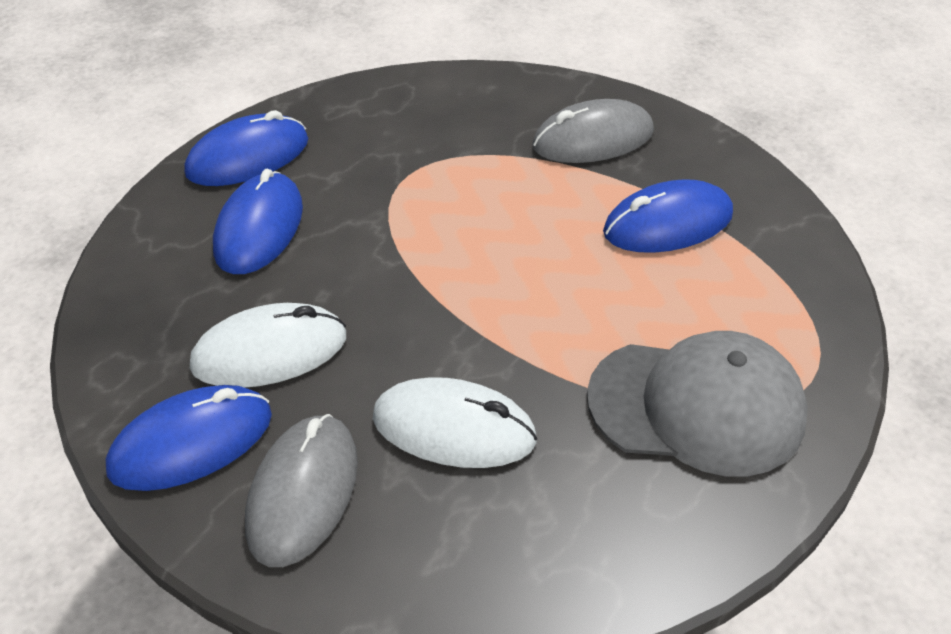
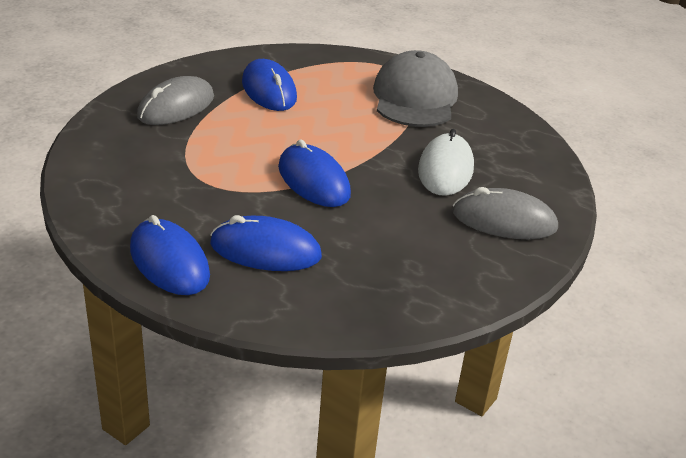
camera: 95 degrees left, 10 degrees down
blue mouse [106,385,272,491] -> blue mouse moved to [278,139,351,207]
white mouse [190,303,346,388] -> none
grey mouse [532,99,654,163] -> grey mouse turned 60 degrees clockwise [137,76,214,125]

